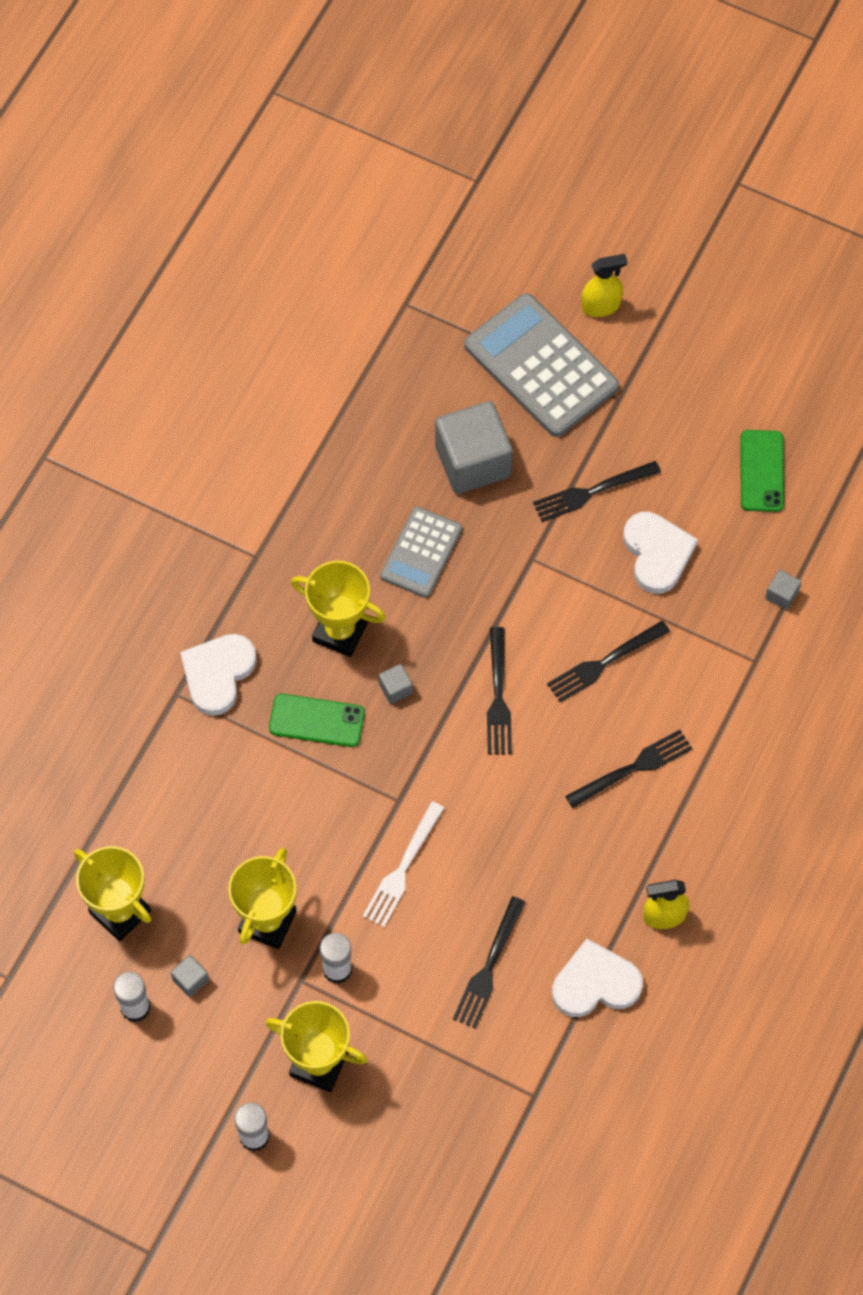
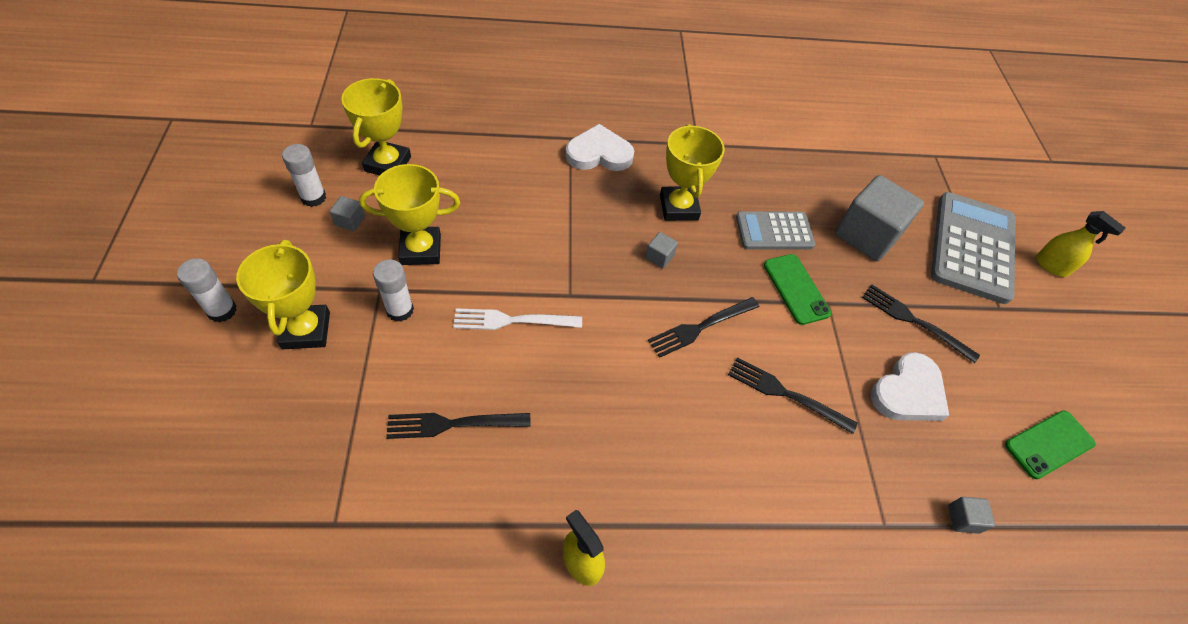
camera: 55 degrees right, 10 degrees down
green phone [269,694,365,747] -> green phone moved to [764,254,831,325]
white heart [552,939,643,1017] -> none
black fork [565,730,693,808] -> none

